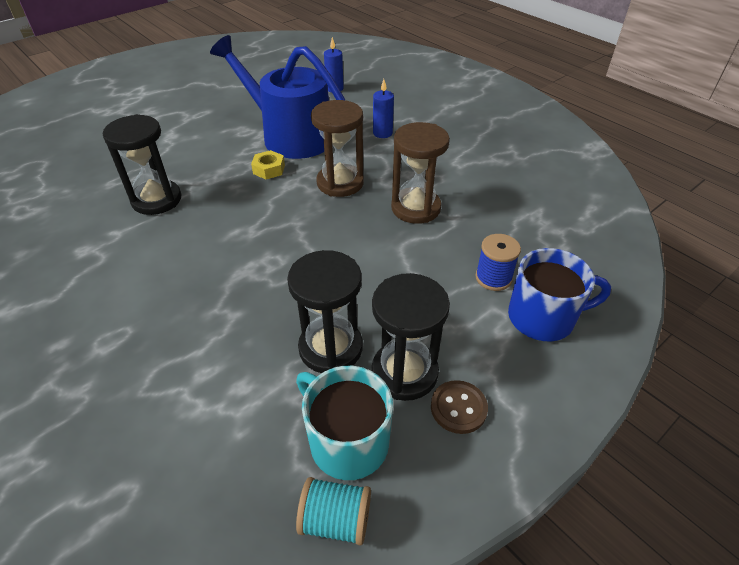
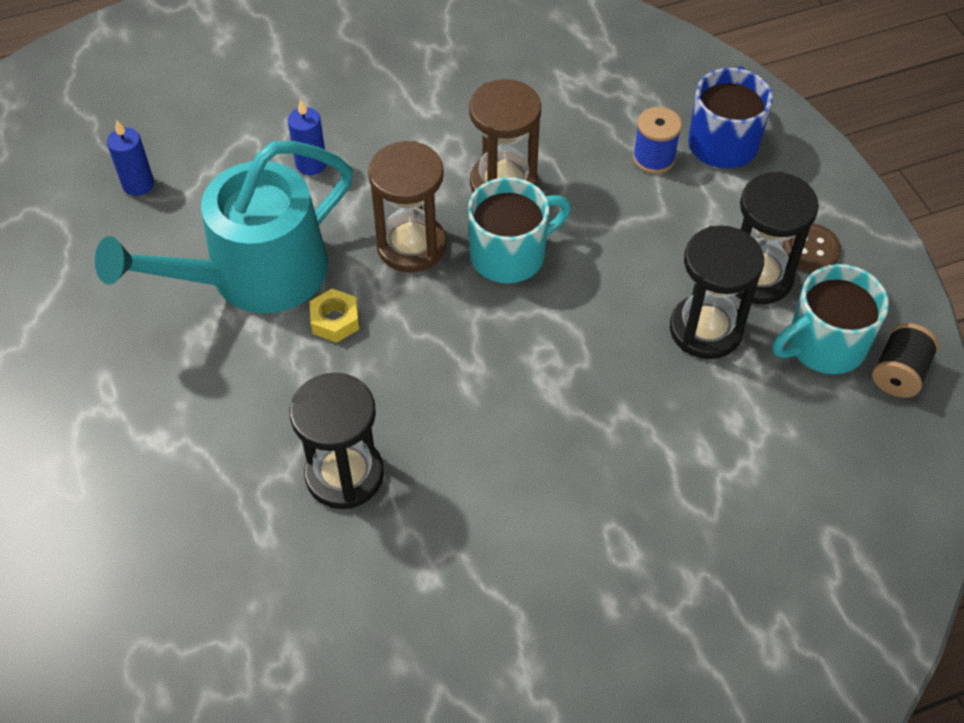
camera: 70 degrees left, 10 degrees up
blue watering can [210,35,345,159] -> turquoise watering can [95,141,353,314]
turquoise spool [296,477,371,546] -> black spool [872,323,939,398]
none -> turquoise mug [468,177,571,283]

